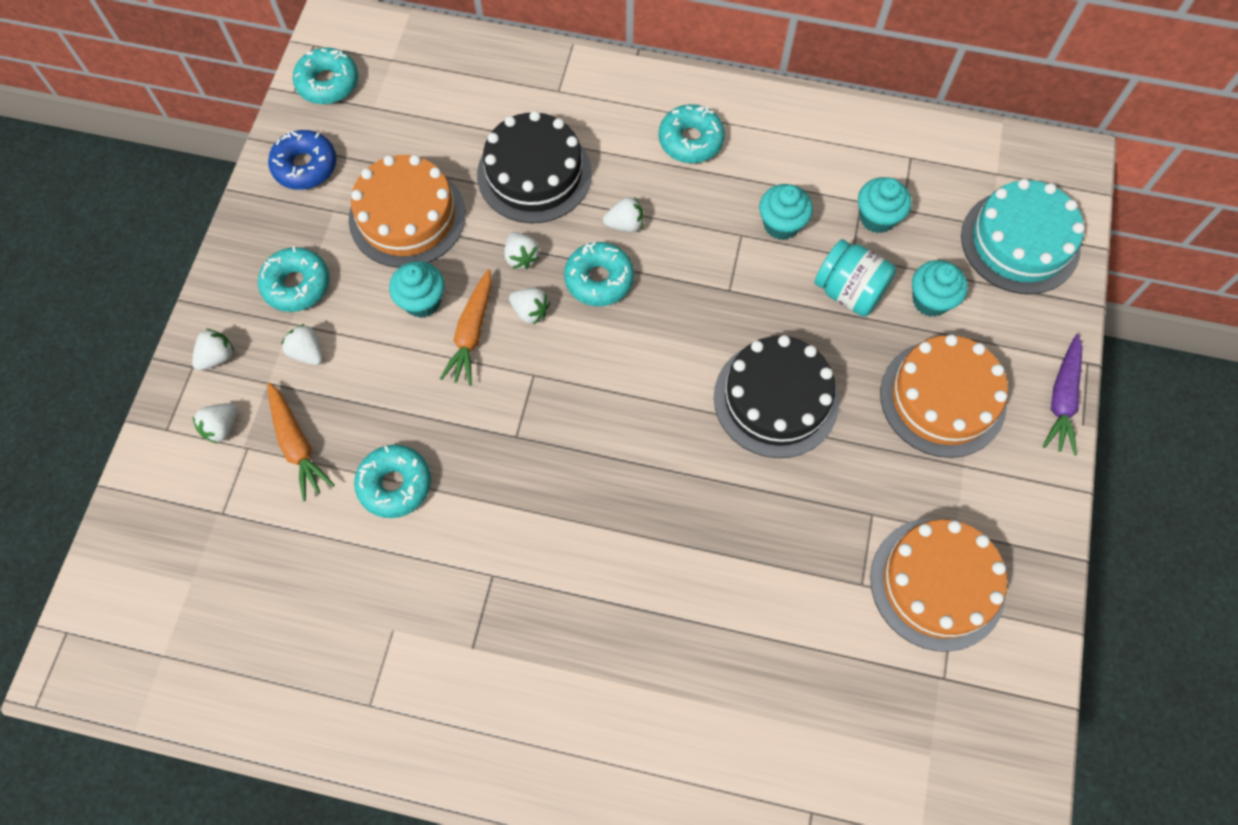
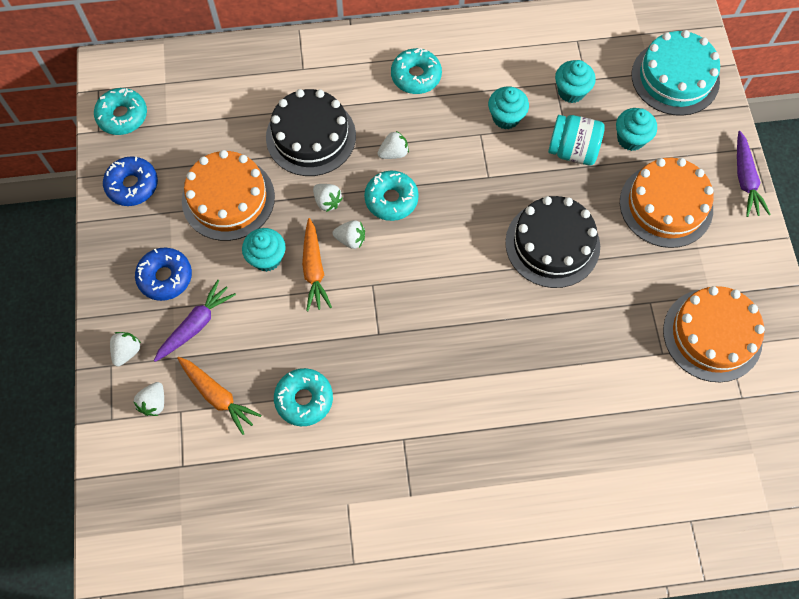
camera: 20 degrees left, 0 degrees up
turquoise donut [258,246,330,312] -> blue donut [135,248,192,301]
white strawberry [281,324,323,365] -> purple carrot [154,280,236,362]

